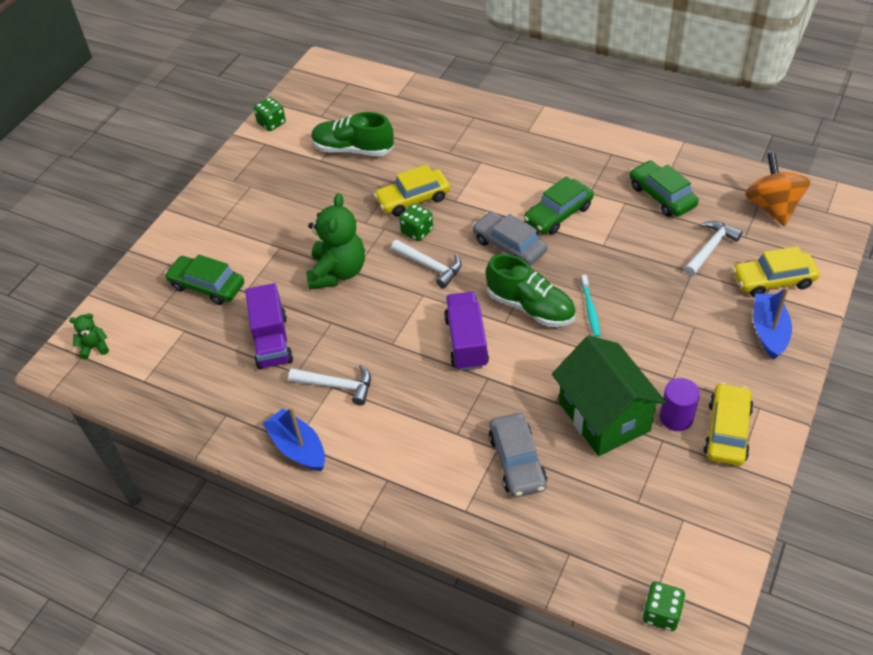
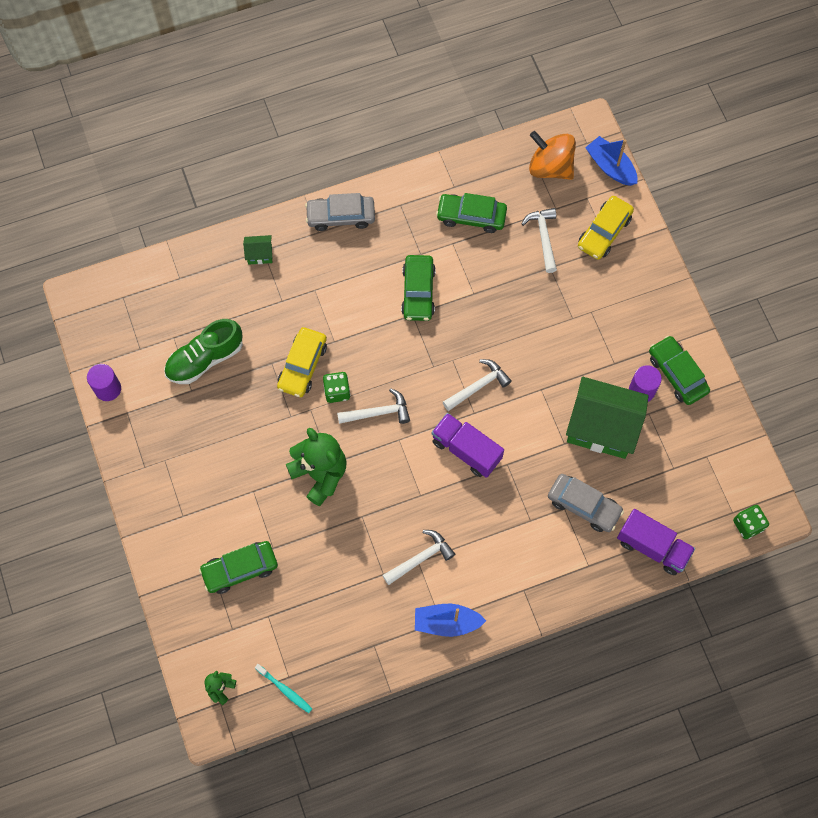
camera: 50 degrees left, 20 degrees up
purple truck [245,283,293,369] -> purple truck moved to [617,509,695,575]
green dice [254,97,286,131] -> purple cylinder [87,364,121,401]
grey car [472,211,547,266] -> grey car moved to [305,193,375,231]
green shoe [486,254,576,327] -> white hammer [443,359,511,411]
turquoise toothbrush [581,275,600,337] -> turquoise toothbrush moved to [255,664,312,713]
yellow car [703,383,754,466] -> green car [649,336,710,405]
blue boat [753,287,792,359] -> blue boat moved to [585,136,637,186]
none -> green house [243,235,272,265]

